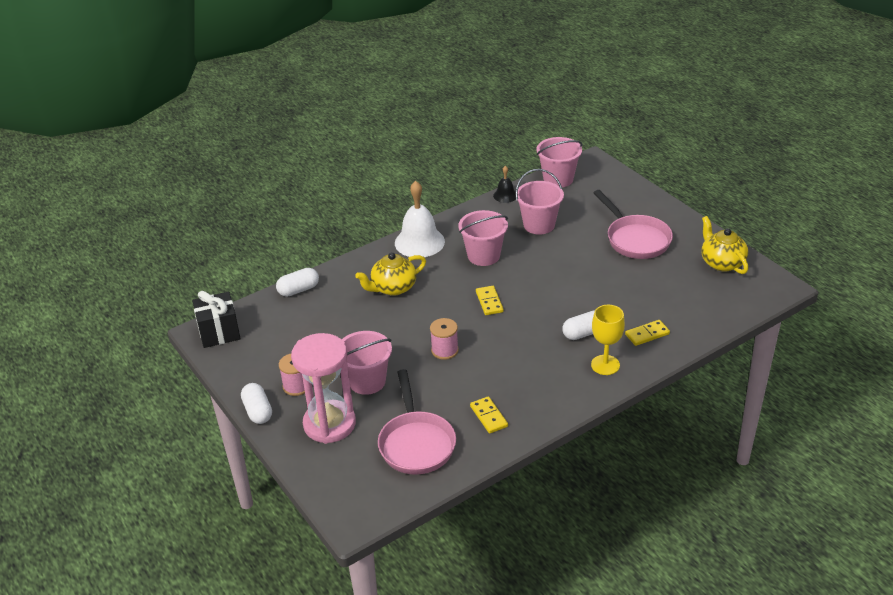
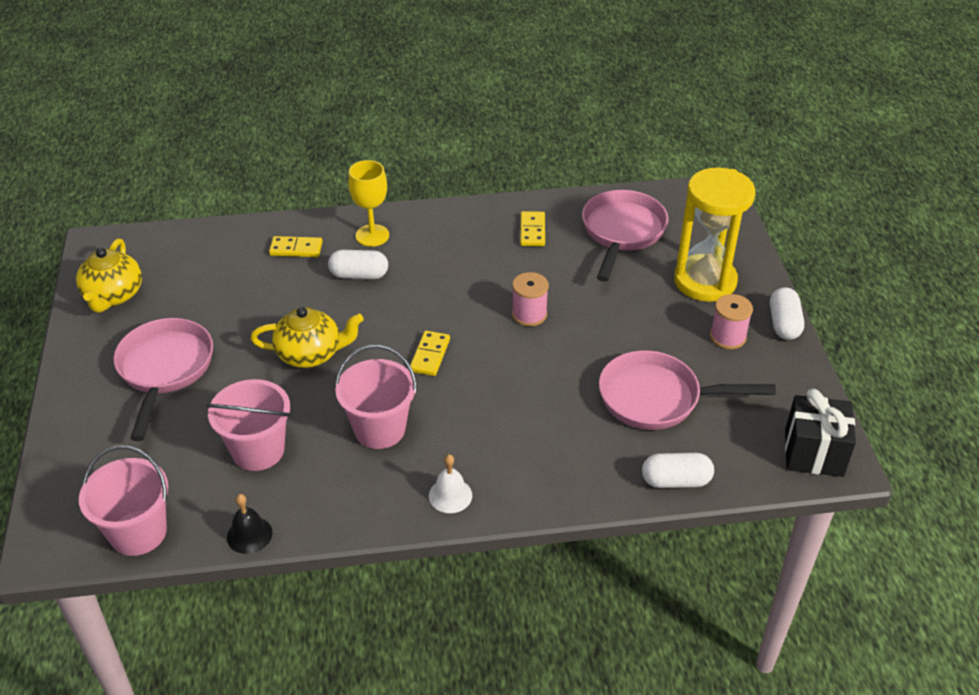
camera: 155 degrees left, 5 degrees up
pink hourglass [291,333,356,444] -> yellow hourglass [674,167,755,302]
pink bucket [342,331,392,395] -> none
yellow teapot [355,252,426,296] -> yellow teapot moved to [250,307,364,368]
white bell [395,181,445,257] -> white bell [429,454,472,513], size x0.51
none -> pink pan [599,350,776,430]

